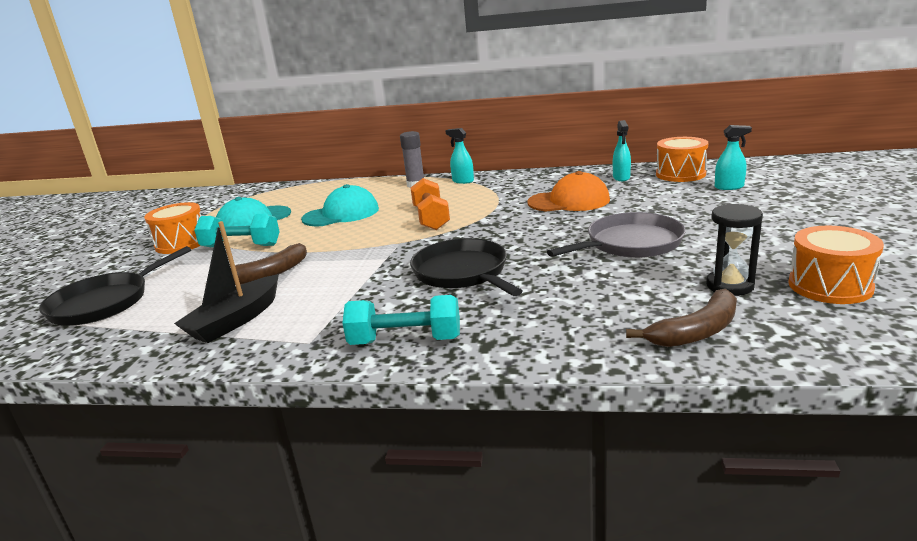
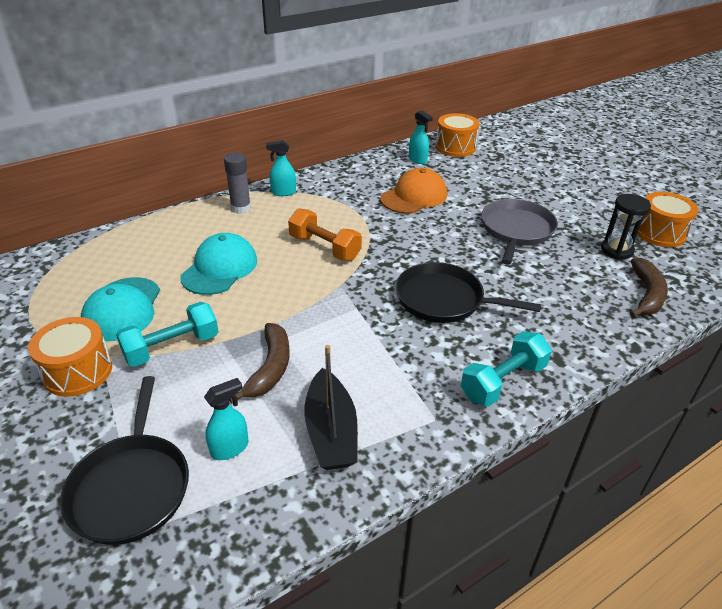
camera: 45 degrees left, 15 degrees up
turquoise spray bottle [715,125,752,190] -> turquoise spray bottle moved to [204,378,248,460]

